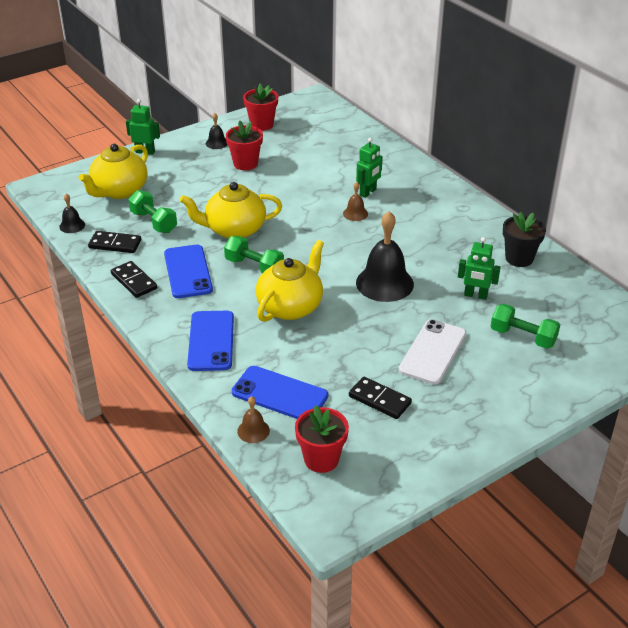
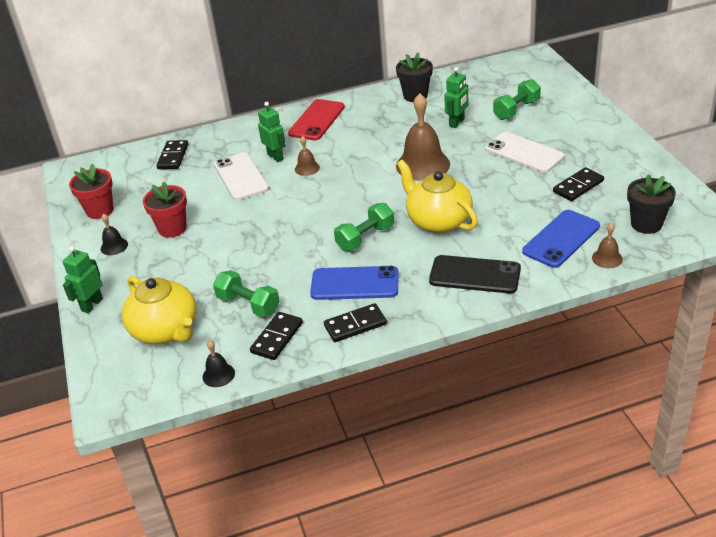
camera: 70 degrees left, 0 degrees up
green dumbbell [128,190,177,233] -> green dumbbell turned 60 degrees clockwise [213,270,280,317]
yellow teapot [180,182,282,239] -> none
blue phone [187,311,234,371] -> black phone [429,255,521,294]
red flower pot [295,405,349,473] -> black flower pot [627,174,676,234]
black bell [356,211,414,302] -> brown bell [396,93,450,181]
none -> black domino [156,140,188,169]
none -> white phone [214,153,269,200]
none -> red phone [288,99,345,140]

